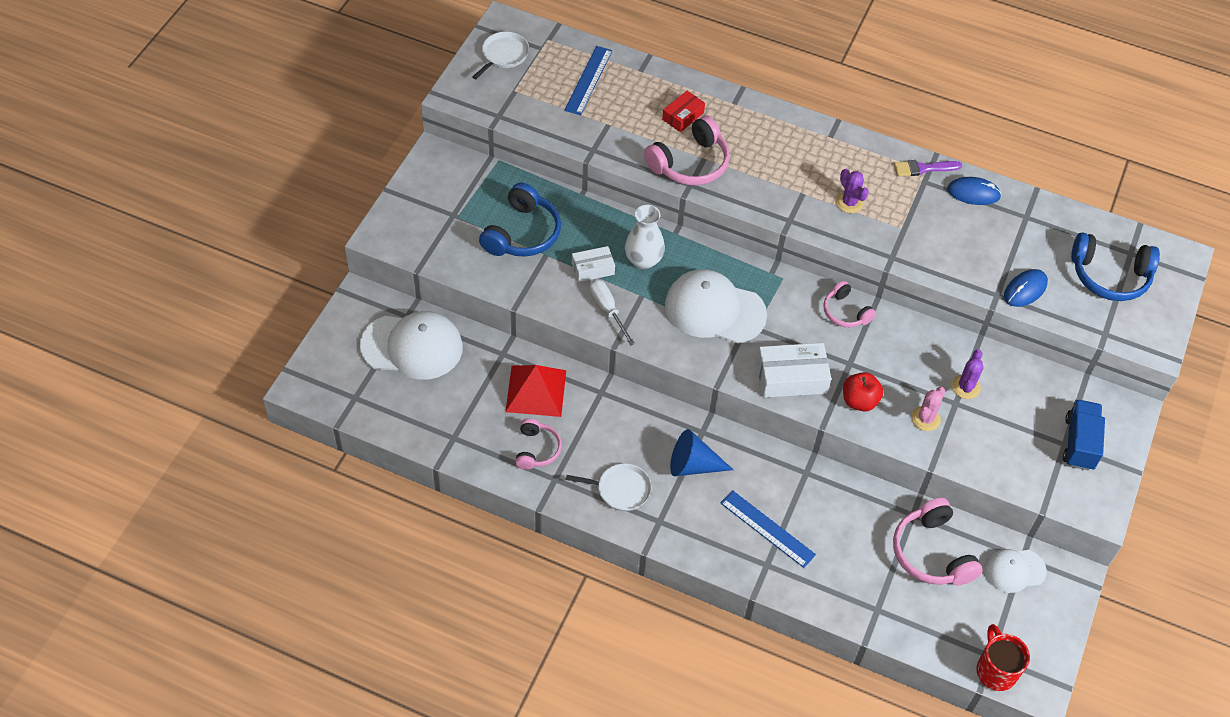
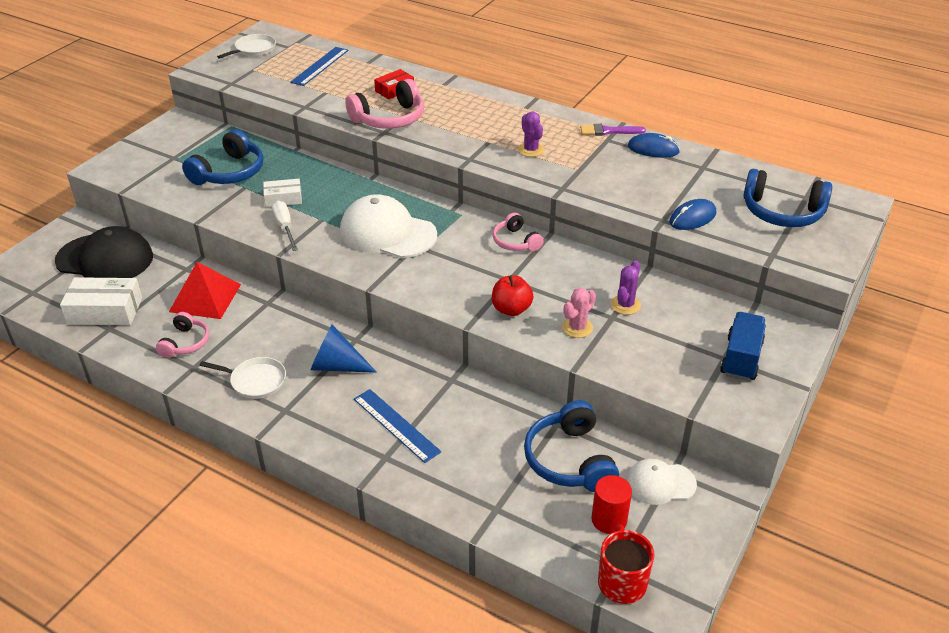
camera: 10 degrees right, 15 degrees down
white cap [360,311,463,380] -> black cap [55,226,153,278]
white vase [625,205,665,270] -> none
white box [757,343,831,398] -> white box moved to [60,277,142,325]
pink headphones [893,498,983,585] -> blue headphones [524,400,619,492]
none -> red cylinder [591,475,632,534]

